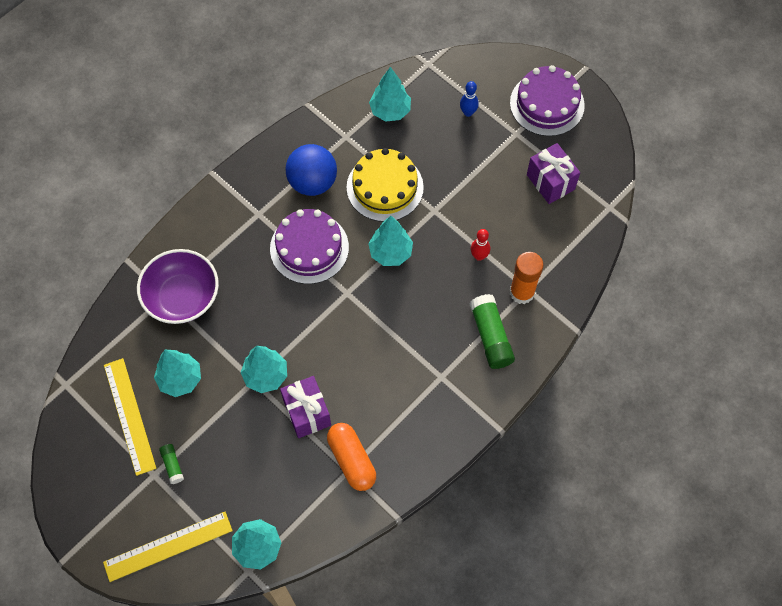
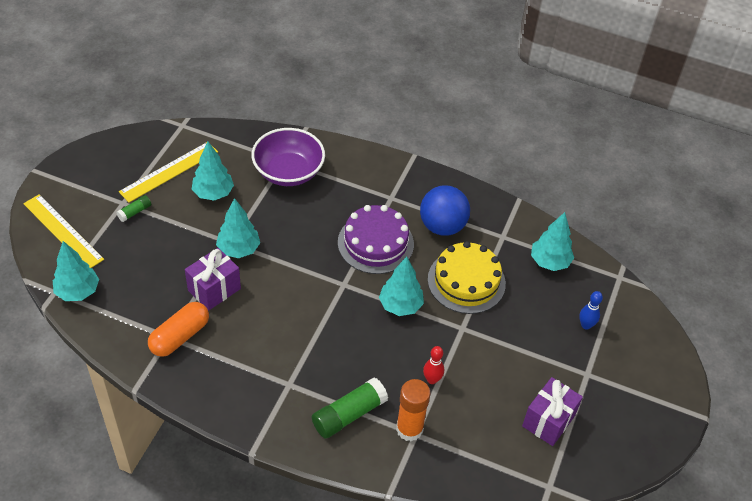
camera: 65 degrees right, 15 degrees down
purple cake [510,65,585,136] -> none

